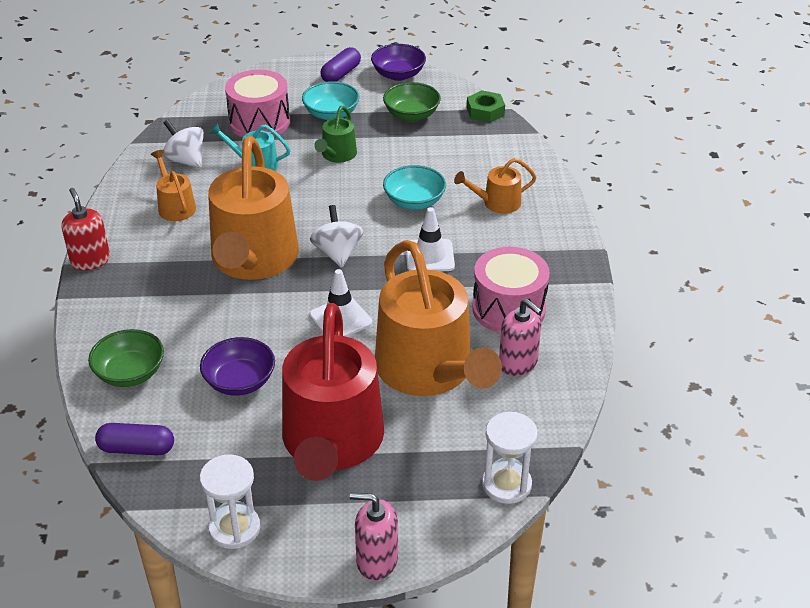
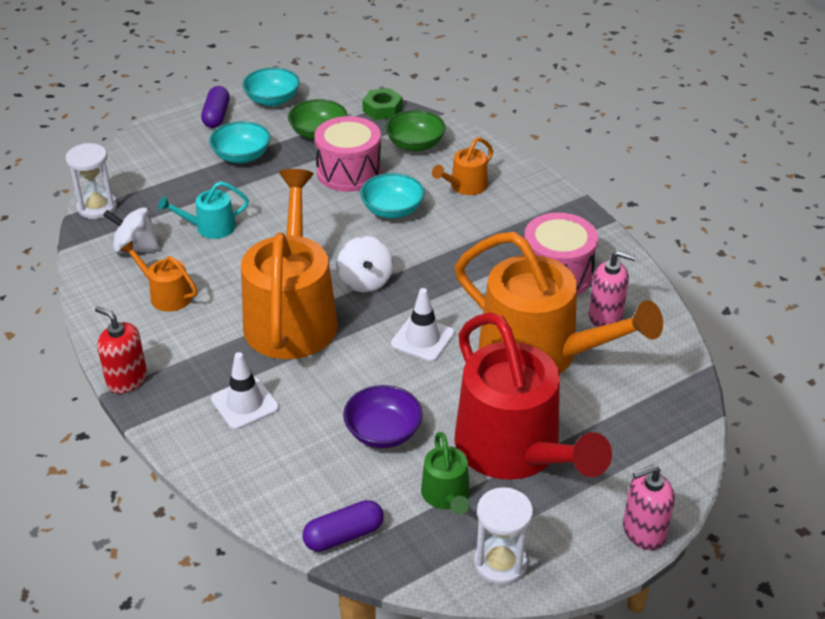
camera: 30 degrees left, 0 degrees up
green bowl [88,329,164,387] -> green bowl moved to [385,110,446,151]
orange watering can [208,136,299,280] -> orange watering can turned 150 degrees counterclockwise [241,169,338,359]
pink drum [225,70,290,137] -> pink drum moved to [314,116,381,192]
white spinning top [310,205,363,268] -> white spinning top turned 150 degrees counterclockwise [337,236,393,292]
green watering can [314,106,357,163] -> green watering can moved to [421,432,469,515]
purple bowl [371,44,426,81] -> turquoise bowl [242,67,300,106]
white traffic cone [406,207,455,272] -> white traffic cone moved to [211,352,279,430]
white hourglass [482,412,538,504] -> white hourglass moved to [65,143,117,219]

